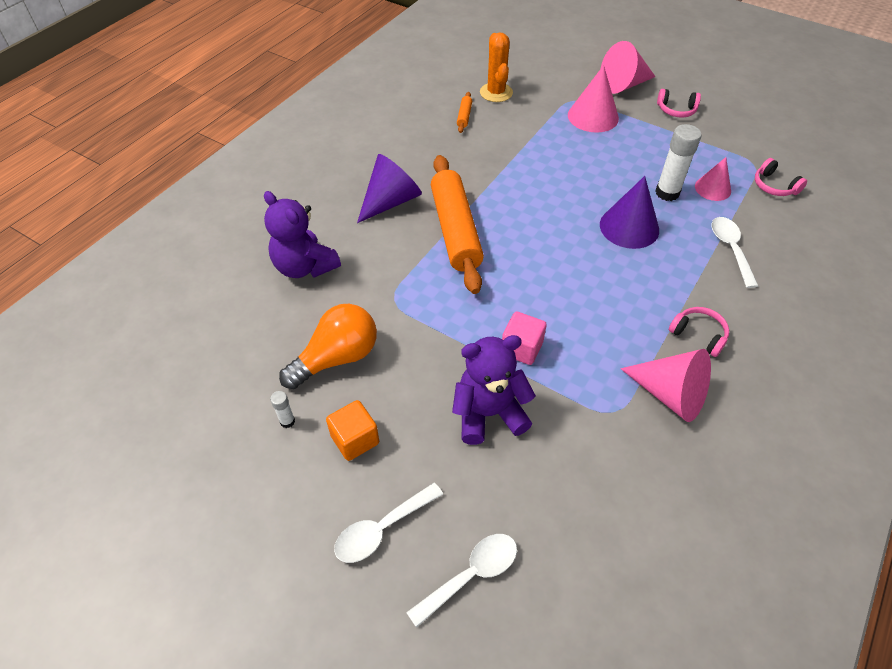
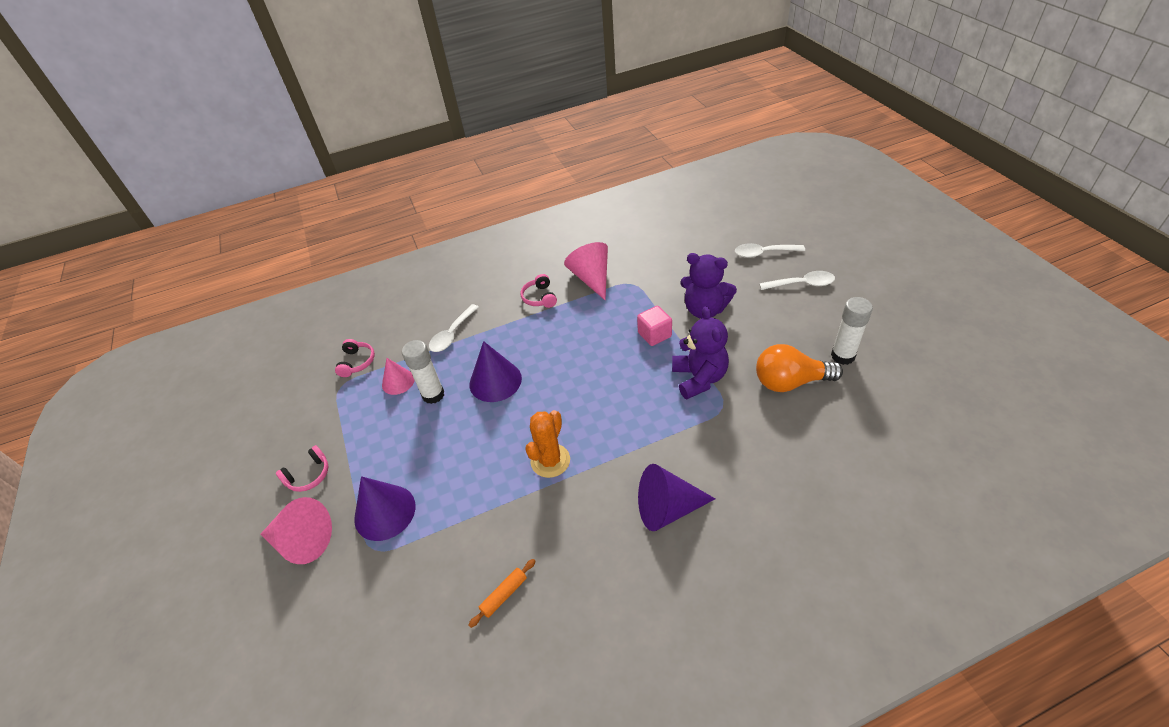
camera: 140 degrees left, 5 degrees down
purple teddy bear [264,191,341,278] -> purple teddy bear moved to [672,306,729,399]
white glue stick [270,391,295,428] -> white glue stick [831,297,873,365], size x2.06
orange cube [326,400,379,461] -> none
orange rolling pin [431,155,484,294] -> none
orange cactus [480,32,513,102] -> orange cactus moved to [525,410,570,478]
pink cone [568,65,619,133] -> purple cone [354,476,415,541]
pink headphones [657,89,701,118] -> pink headphones turned 90 degrees clockwise [276,445,328,492]

